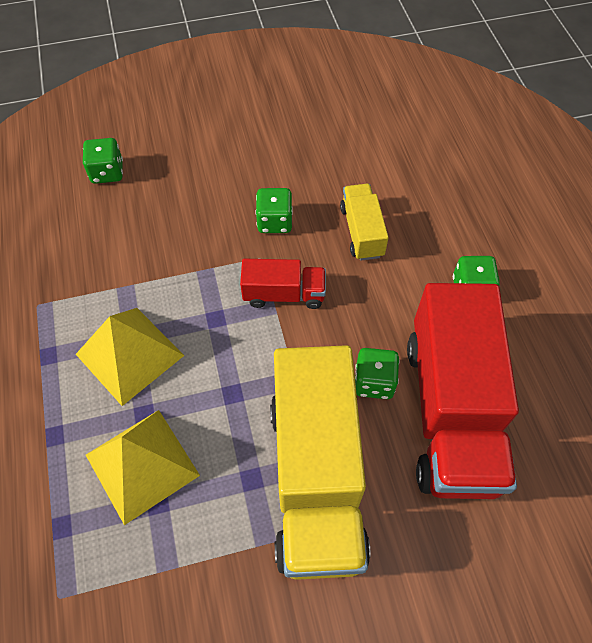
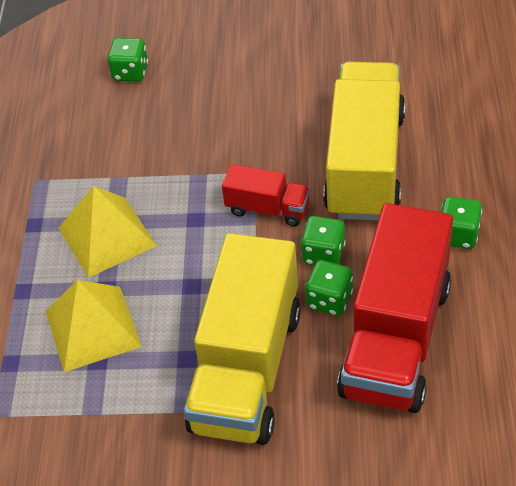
camera: 20 degrees right, 10 degrees down
green dice [255,188,293,233] -> green dice moved to [301,216,345,265]
yellow truck [340,184,389,261] -> yellow truck [323,62,406,221], size x2.10

